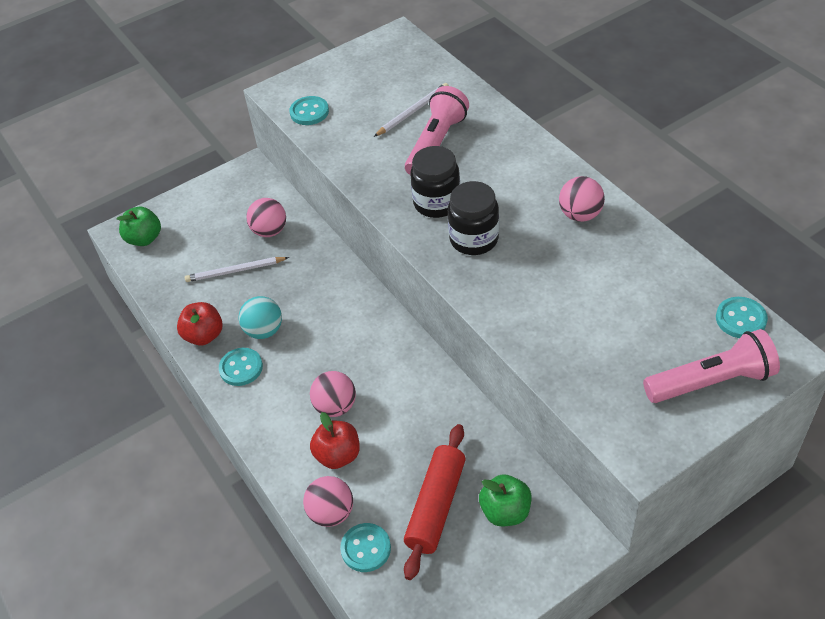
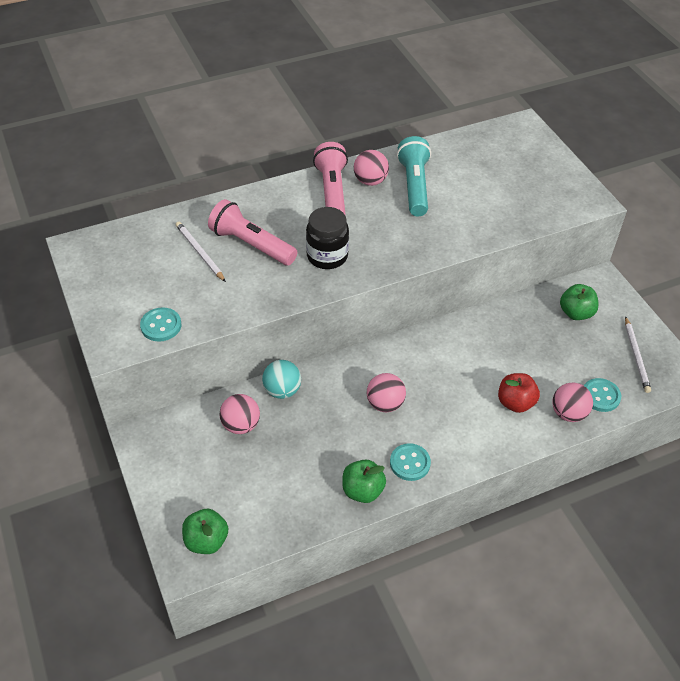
camera: 85 degrees left, 0 degrees up
red apple [177,302,223,346] -> green apple [342,460,386,503]
white pencil [185,257,289,282] -> white pencil moved to [625,316,651,393]
turquoise ball [239,296,282,339] -> turquoise ball moved to [262,360,301,399]
pink ball [310,371,356,417] -> pink ball moved to [367,373,406,412]
red rolling pin [404,424,466,580] -> none
black jar [448,181,499,255] -> none
pink flashlight [643,329,780,403] -> pink flashlight moved to [313,142,348,215]
turquoise button [716,297,768,338] -> none
none -> turquoise flashlight [397,136,431,216]

